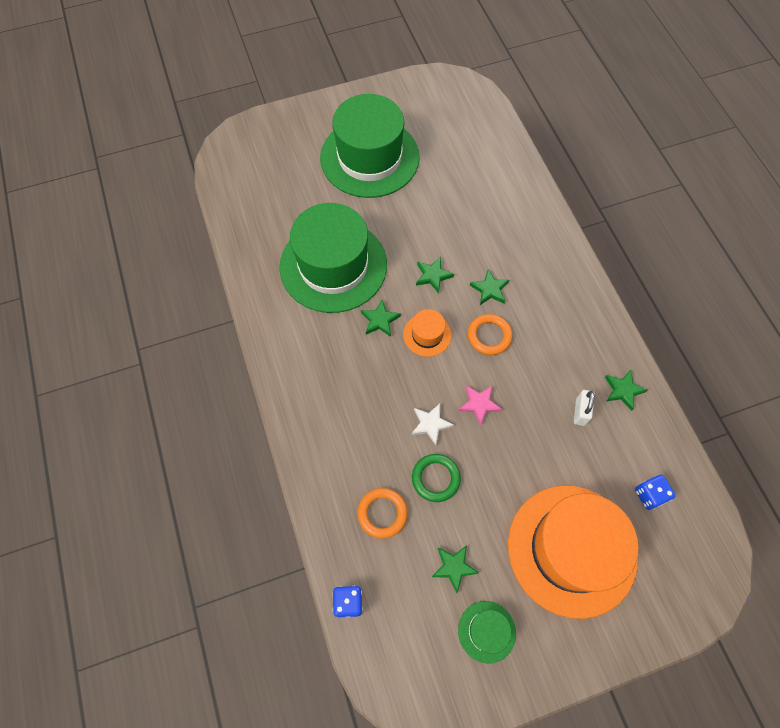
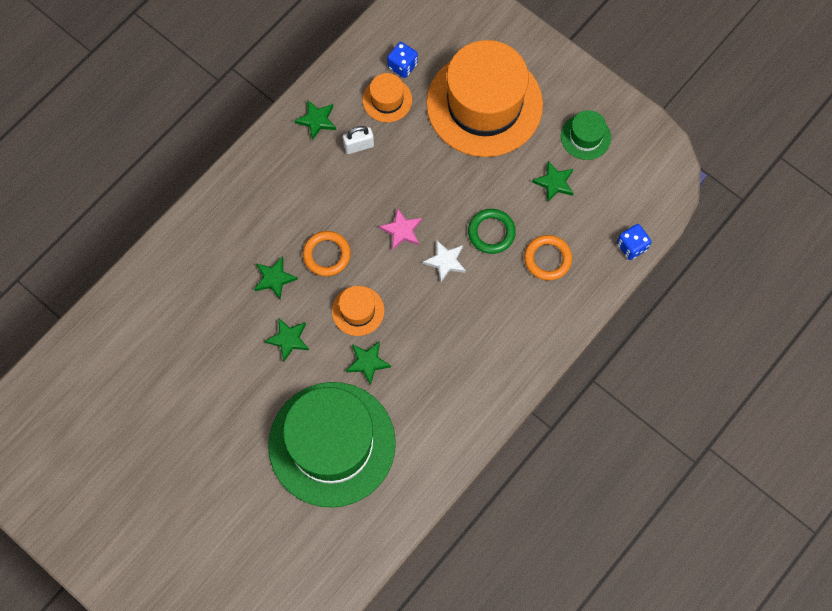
camera: 120 degrees left, 5 degrees up
green hat [320,94,420,198] -> none
none -> orange hat [363,73,412,122]

